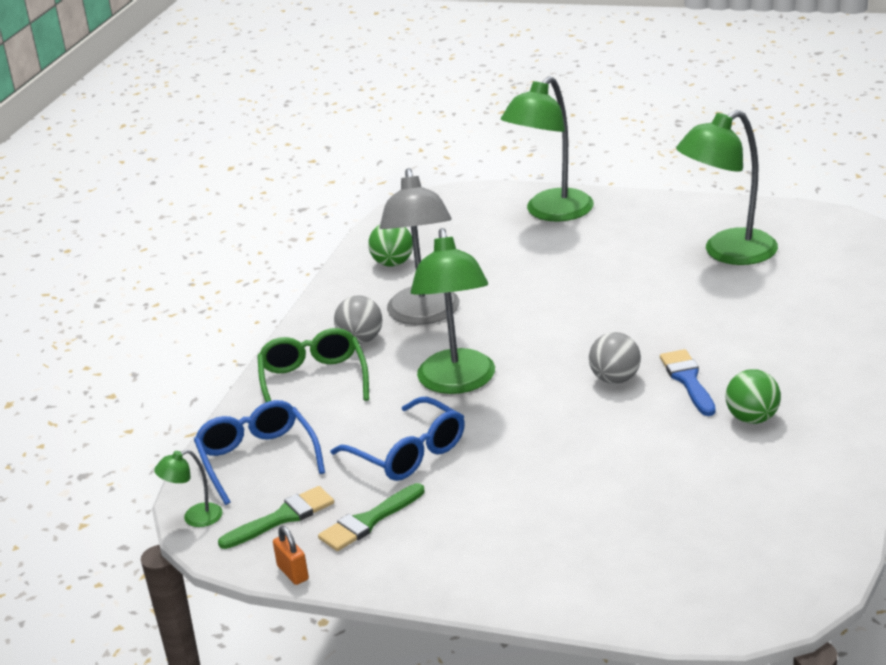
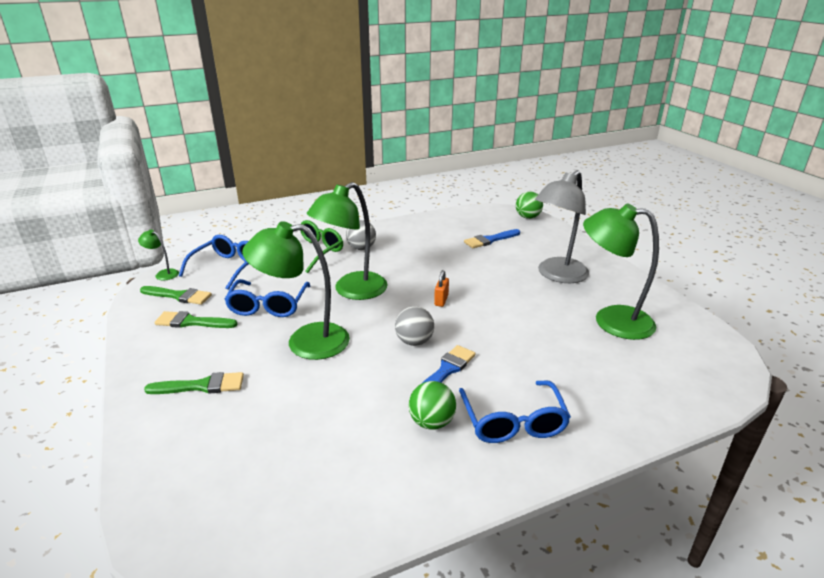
camera: 45 degrees right, 0 degrees up
orange padlock [273,526,309,585] -> orange padlock moved to [434,270,449,307]
green ball [368,225,413,267] -> green ball moved to [516,192,543,219]
grey lamp [380,168,459,325] -> grey lamp moved to [535,170,589,283]
green lamp [501,76,594,222] -> green lamp moved to [242,221,350,360]
none -> green brush [144,372,244,394]
none -> blue glasses [459,380,571,443]
none -> blue brush [464,229,520,248]

